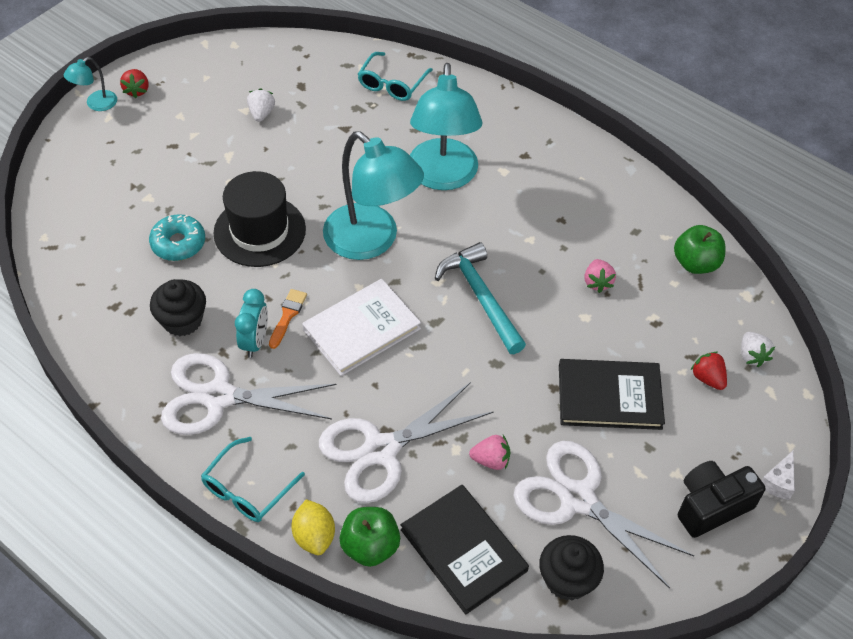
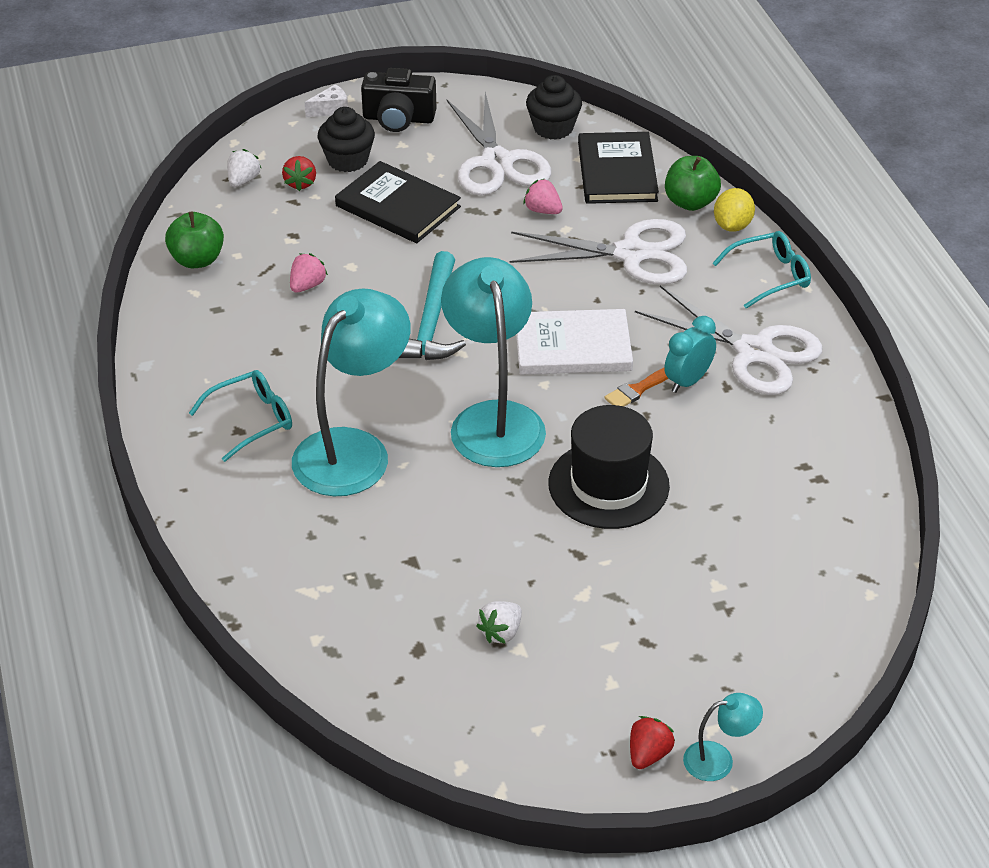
camera: 145 degrees left, 10 degrees down
turquoise donut [149,214,205,261] -> none
black cupcake [150,279,206,336] -> black cupcake moved to [318,107,375,172]
turquoise glasses [358,52,433,101] -> turquoise glasses moved to [189,370,292,462]

